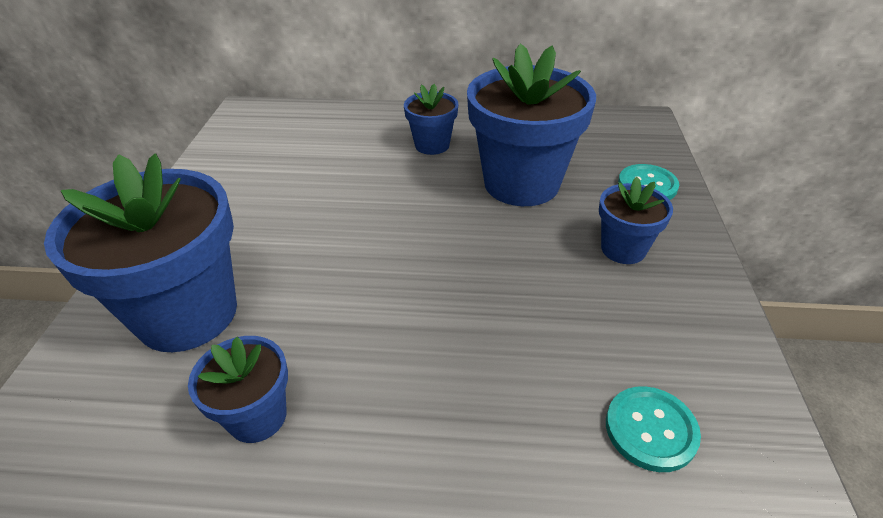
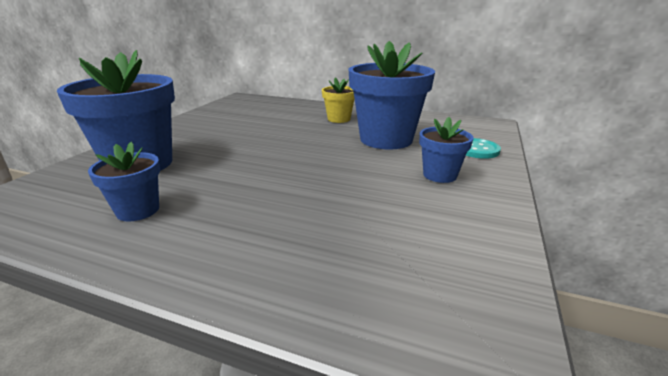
camera: 15 degrees right, 15 degrees down
blue flower pot [404,84,458,155] -> yellow flower pot [322,77,354,123]
turquoise button [606,386,701,472] -> none

